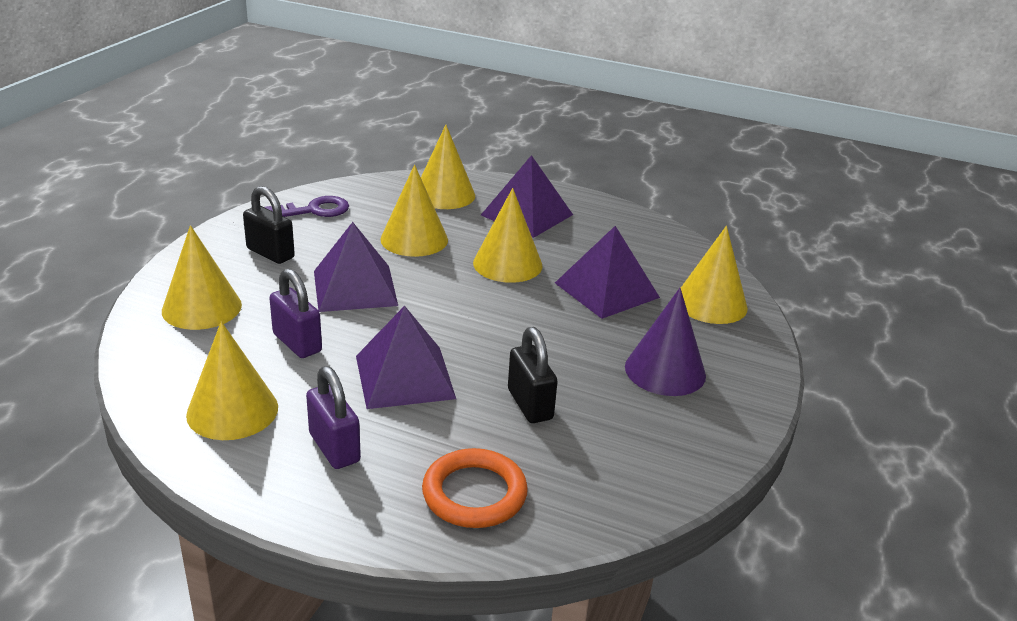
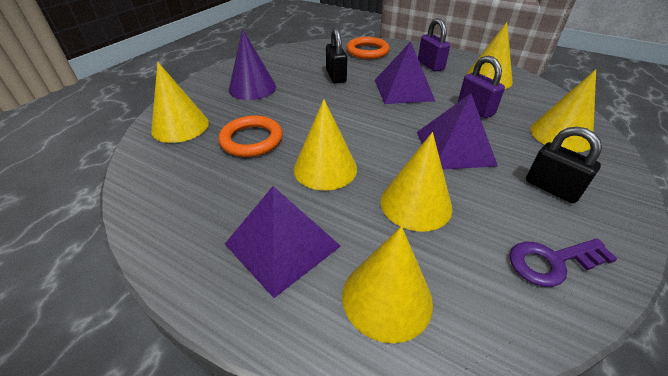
camera: 170 degrees left, 10 degrees up
purple pyramid [555,226,660,319] -> orange ring [219,116,283,157]

